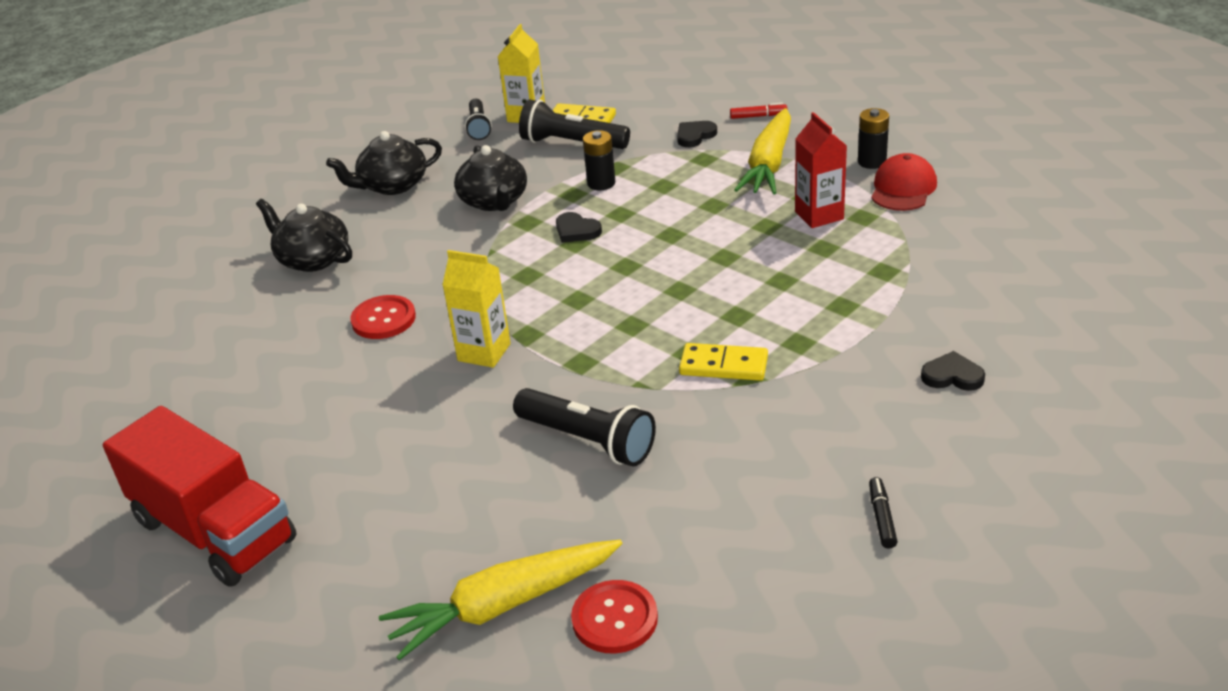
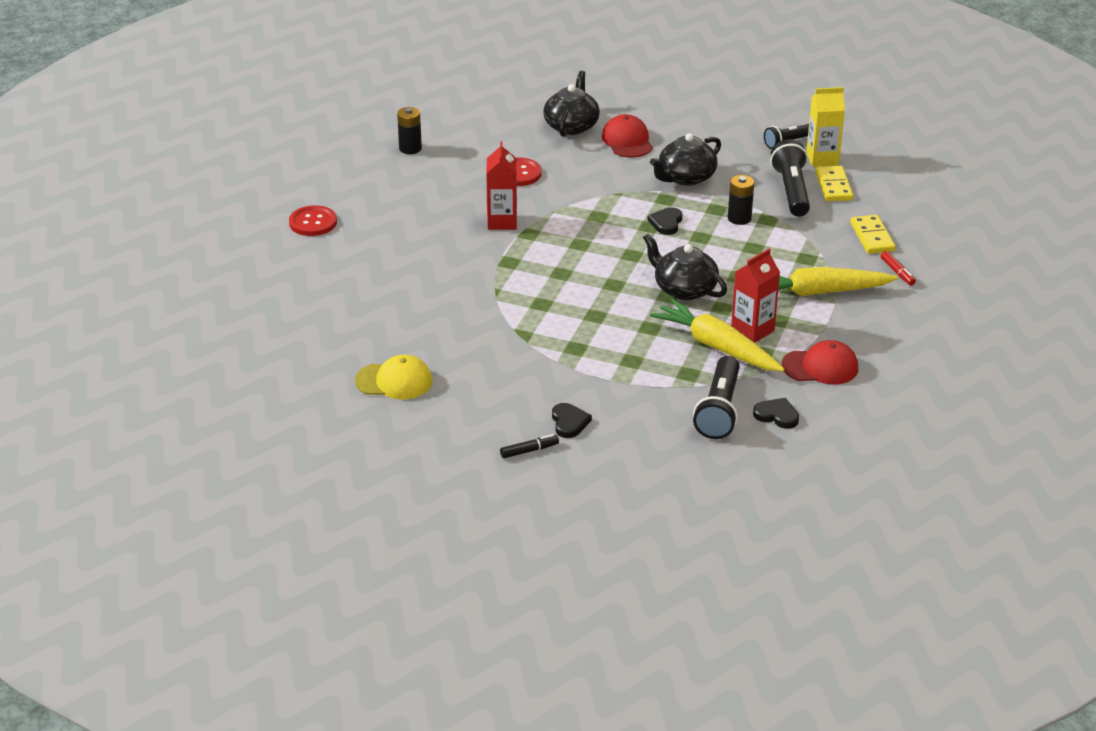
camera: 65 degrees right, 0 degrees up
red truck [103,406,297,587] -> none
black teapot [326,131,442,195] -> black teapot moved to [643,233,727,300]
yellow carrot [379,540,622,661] -> yellow carrot moved to [650,299,785,371]
yellow carton [443,250,511,368] -> red carton [486,142,517,230]
black flashlight [513,388,656,467] -> black flashlight moved to [693,356,740,439]
red button [571,580,658,654] -> red button moved to [289,205,337,236]
black heart [677,121,717,147] -> black heart moved to [753,398,799,429]
yellow domino [679,343,768,381] -> yellow domino moved to [850,215,896,254]
black battery [858,108,889,169] -> black battery moved to [397,107,422,154]
black marker [869,477,898,549] -> black marker moved to [500,434,559,458]
none -> yellow cap [355,355,432,400]
none -> red cap [602,114,653,158]

